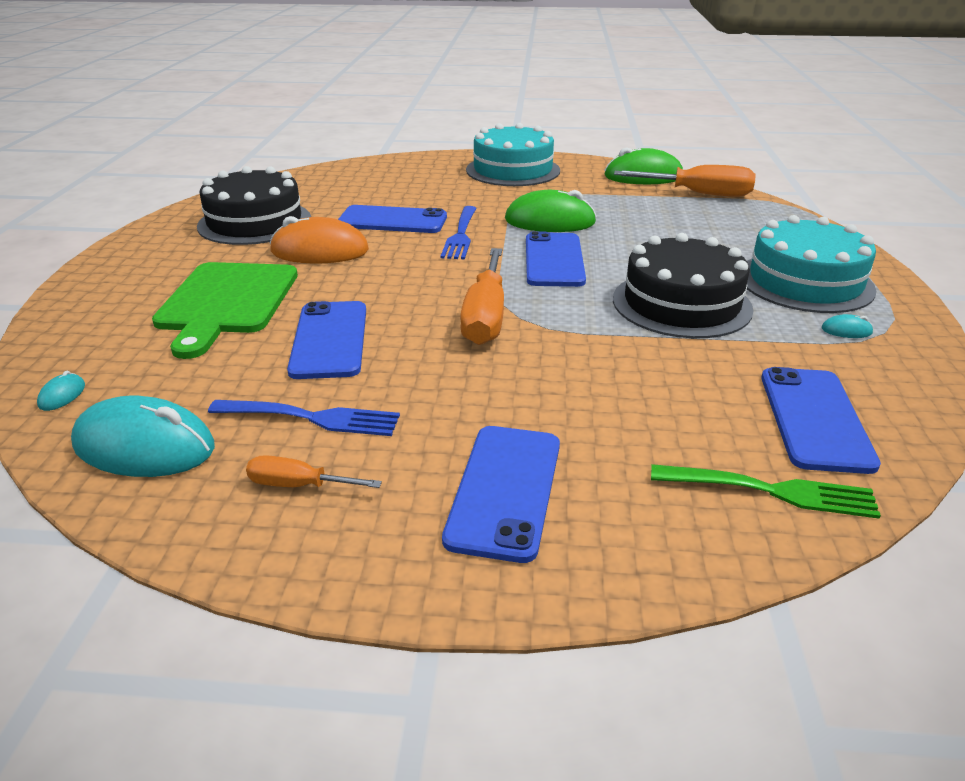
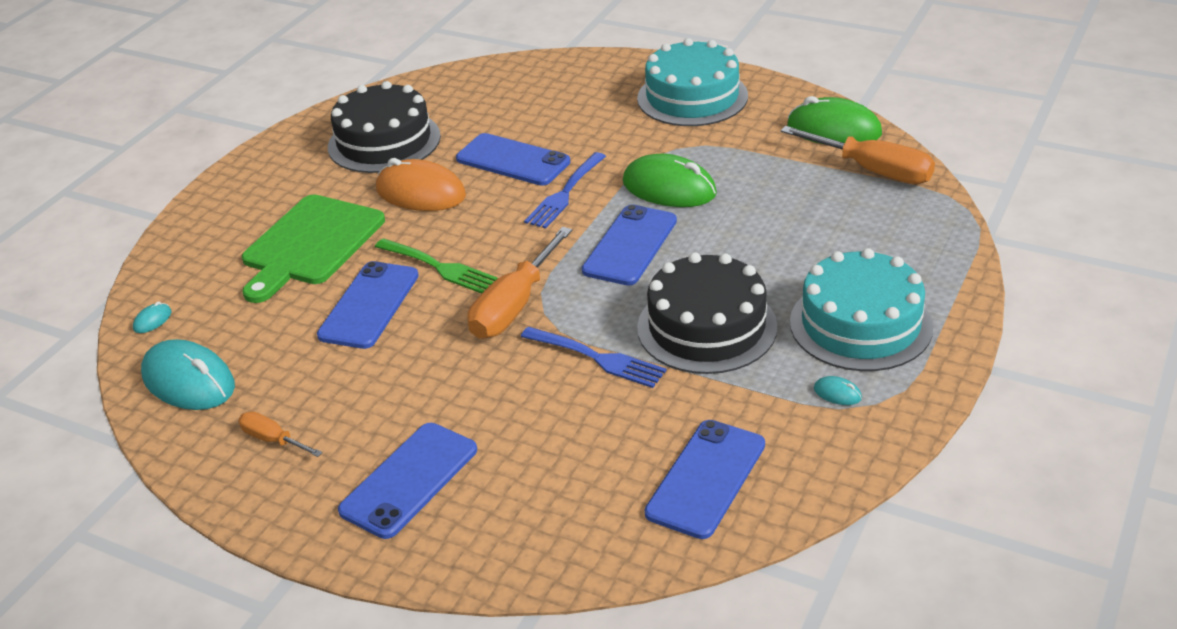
camera: 25 degrees right, 5 degrees up
blue fork [208,400,400,436] -> blue fork moved to [521,327,667,388]
green fork [651,464,881,519] -> green fork moved to [375,238,498,294]

